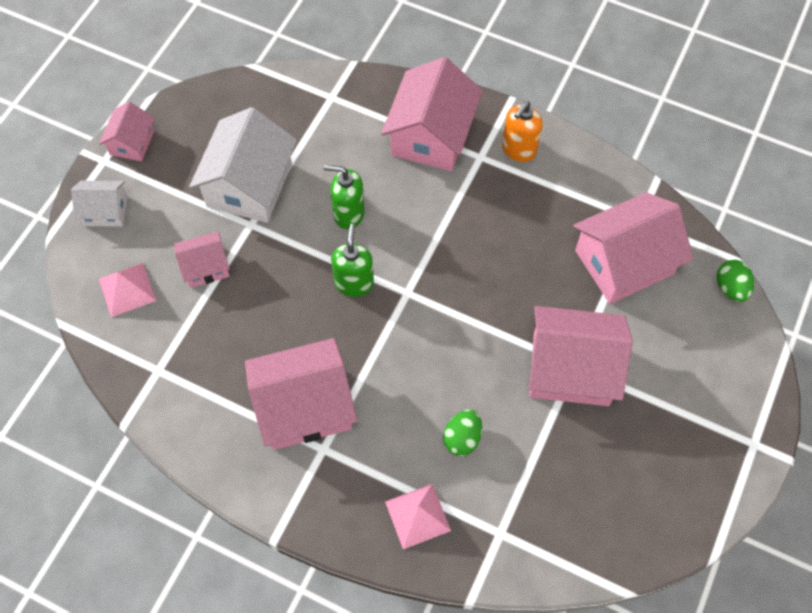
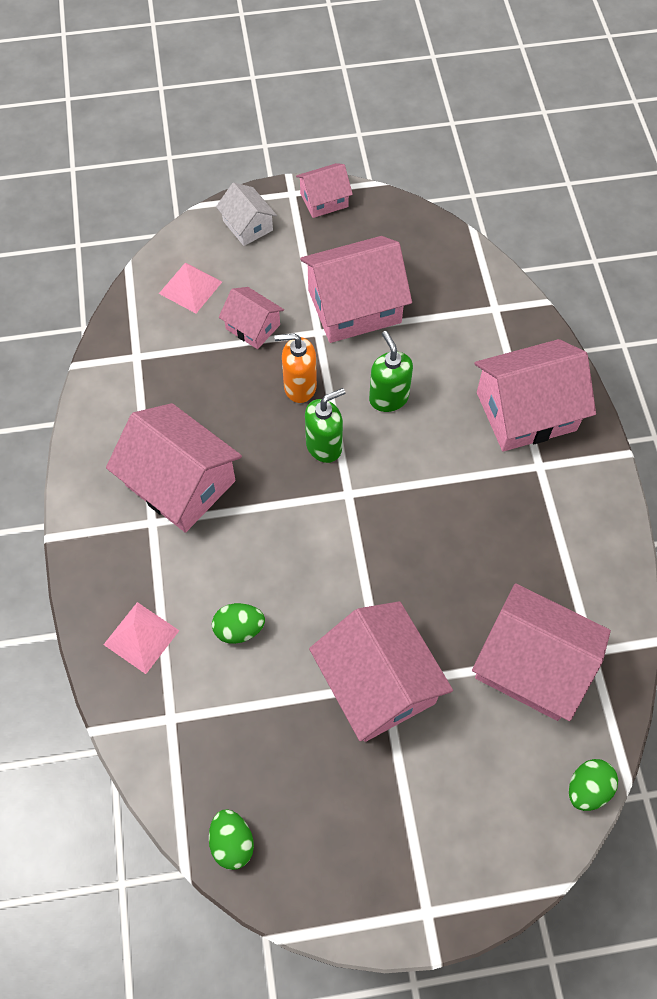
camera: 55 degrees right, 0 degrees up
white house [189,107,297,223] -> pink house [300,236,412,343]
orange soap dispenser [502,101,543,162] -> orange soap dispenser moved to [275,333,317,403]
none -> green egg [209,809,254,870]

